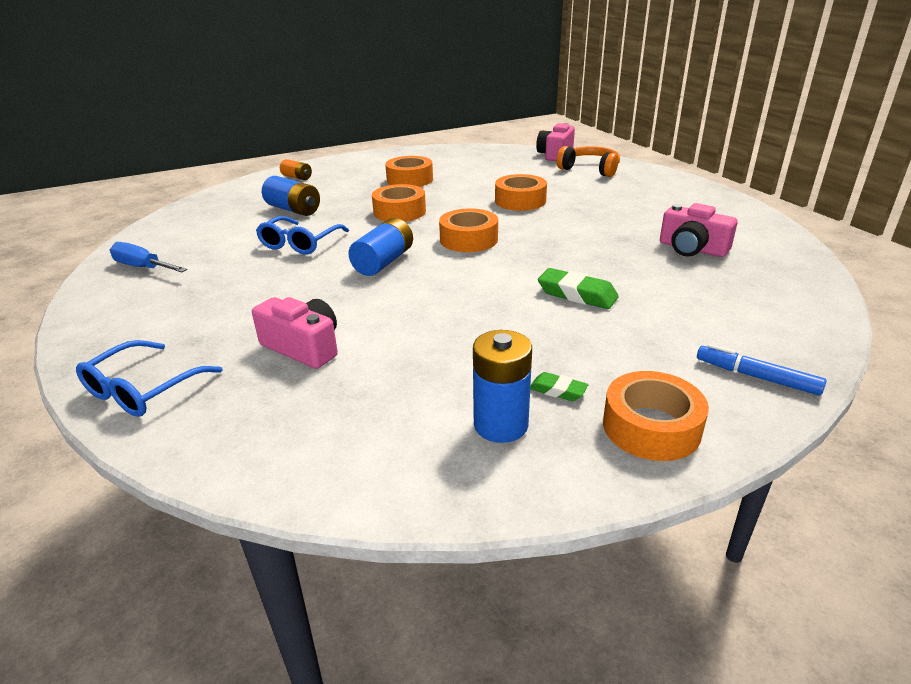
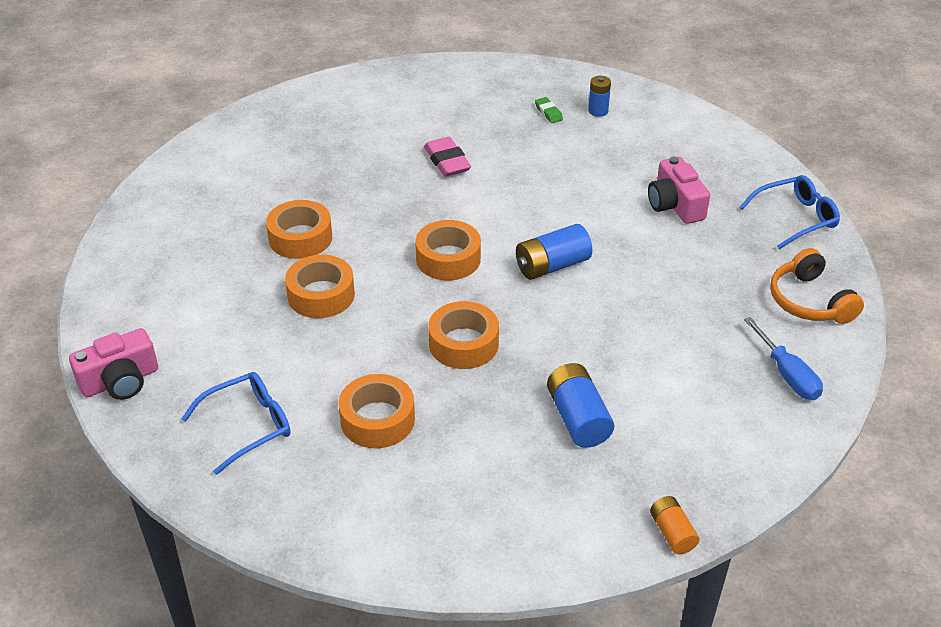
camera: 145 degrees left, 10 degrees up
blue glasses [256,216,349,254] -> blue glasses moved to [181,372,291,475]
orange battery [280,159,312,180] -> orange battery moved to [650,496,700,554]
blue battery [473,330,532,443] -> blue battery [588,76,611,117], size x0.62
green eraser [538,268,619,309] -> pink eraser [424,137,471,177]
orange headphones [557,146,620,177] -> orange headphones moved to [770,248,864,324]
orange tape [603,371,709,461] -> orange tape moved to [266,200,332,259]
pink camera [660,203,738,257] -> none
blue marker [697,344,826,395] -> none

